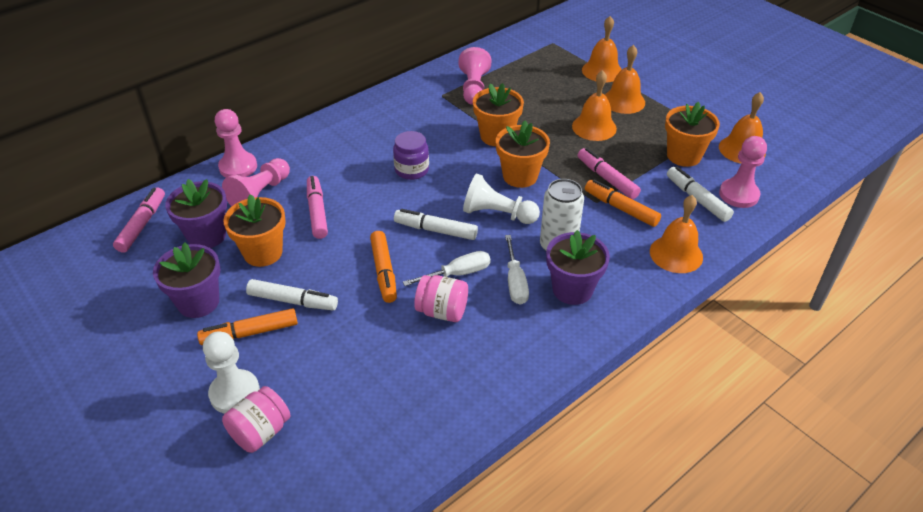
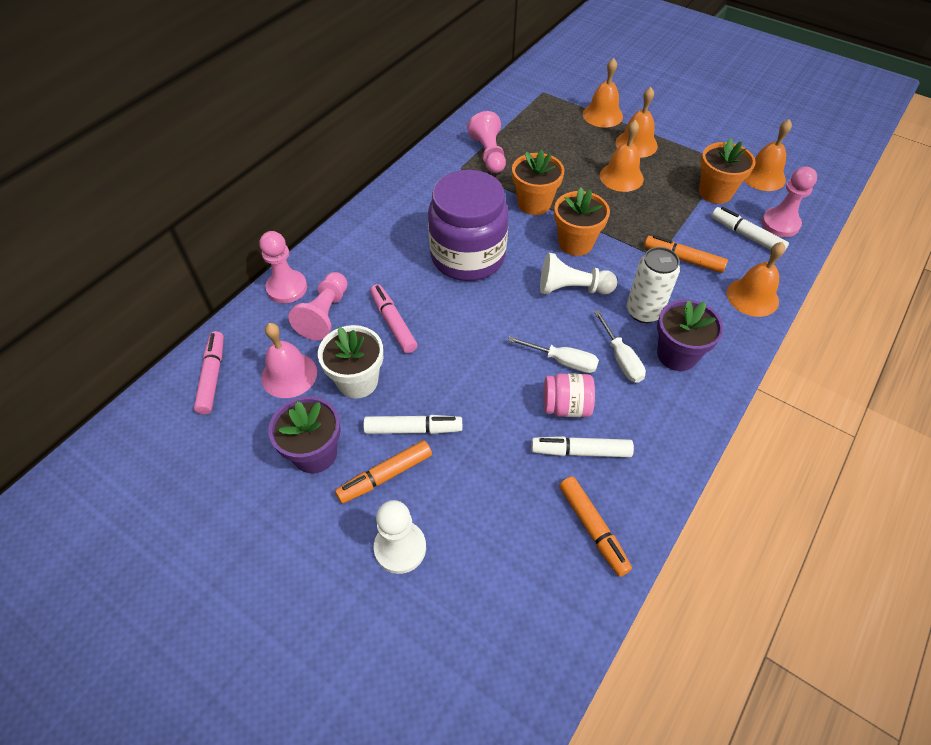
camera: 15 degrees left, 10 degrees up
purple flower pot [165,179,227,248] -> pink bell [261,323,317,398]
pink jar [222,386,291,453] -> none
orange flower pot [223,194,286,267] -> white flower pot [318,325,383,399]
orange marker [370,231,397,303] -> orange marker moved to [559,476,632,577]
purple jar [393,131,429,180] -> purple jar [428,170,509,281], size x2.11
white marker [394,209,478,240] -> white marker moved to [531,436,634,457]
white screwdriver [403,251,491,286] -> white screwdriver turned 60 degrees clockwise [508,336,599,373]
pink marker [578,148,641,199] -> none

